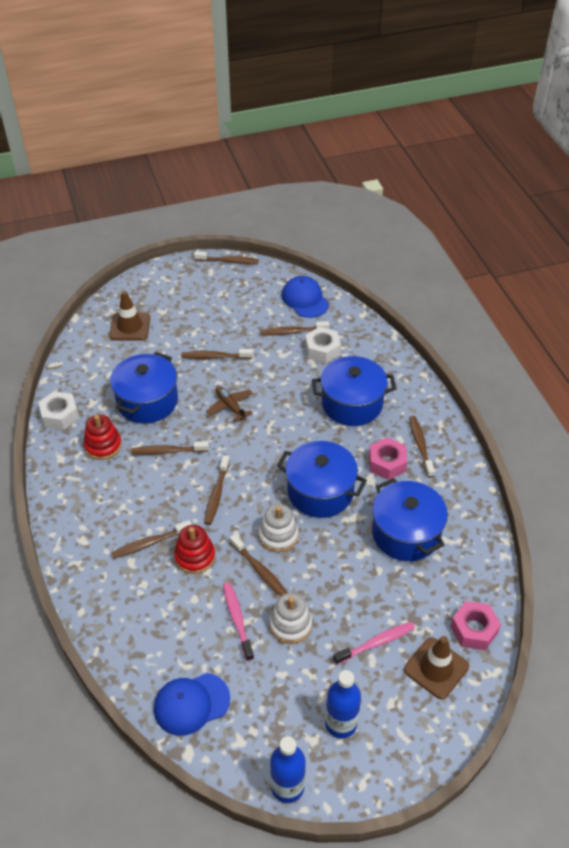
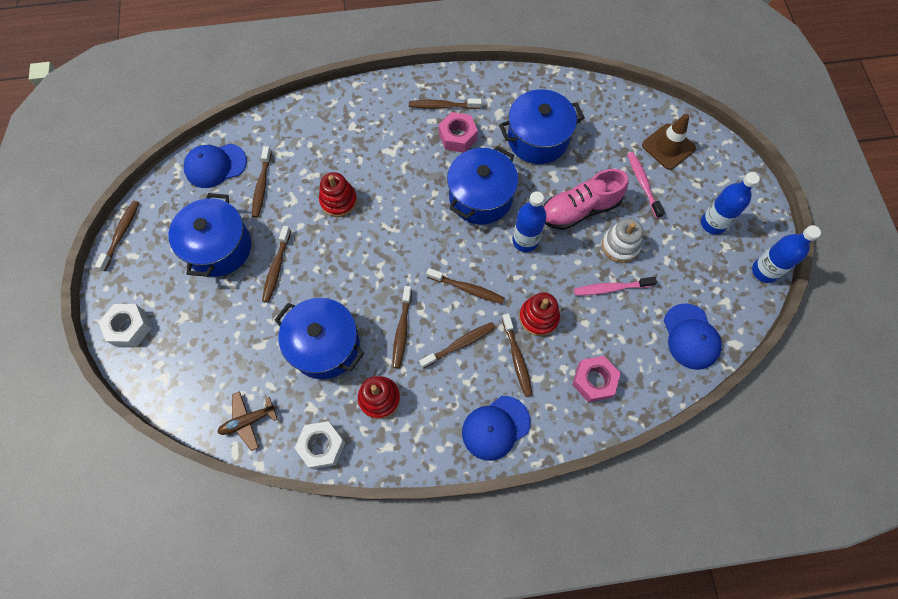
camera: 80 degrees left, 20 degrees up
brown traffic cone [109,291,150,340] -> none
brown plane [206,386,253,422] -> brown plane moved to [217,391,278,451]
brown toothbrush [230,534,288,597] -> brown toothbrush moved to [419,322,496,369]
white stacking toy [259,504,299,552] -> blue bottle [513,191,547,252]
white nut [305,327,341,363] -> white nut moved to [99,304,151,346]
blue pot [312,356,396,426] -> blue pot moved to [168,193,251,277]
pink nut [450,601,501,650] -> pink nut moved to [572,356,621,402]
none -> red stacking toy [319,172,357,217]
none -> blue cap [462,396,531,461]
none -> pink shoe [543,169,629,230]

